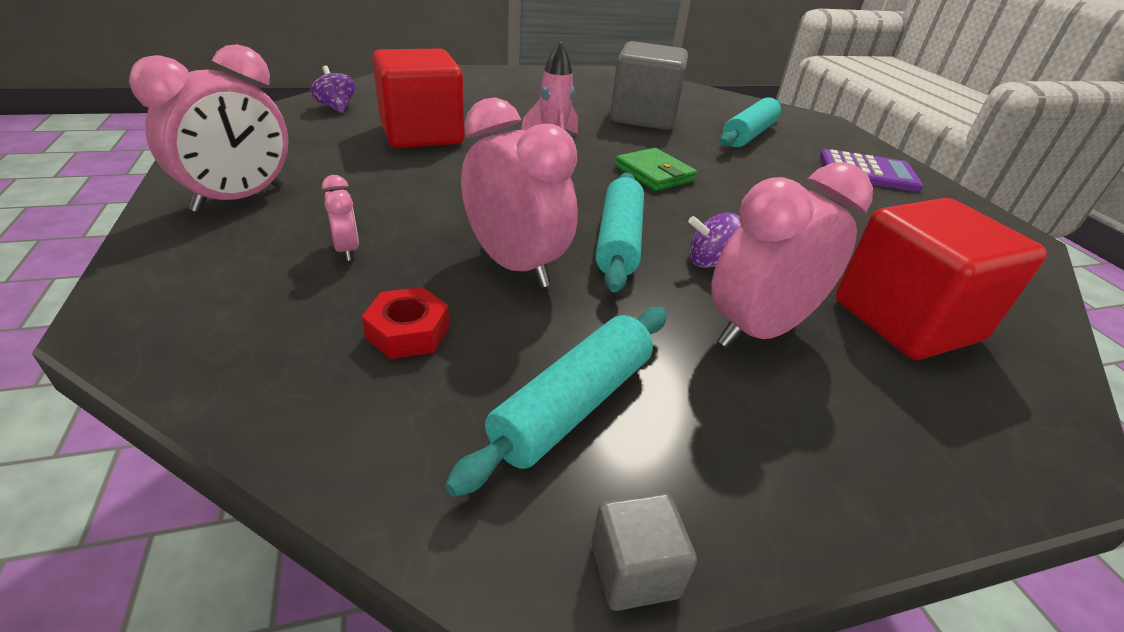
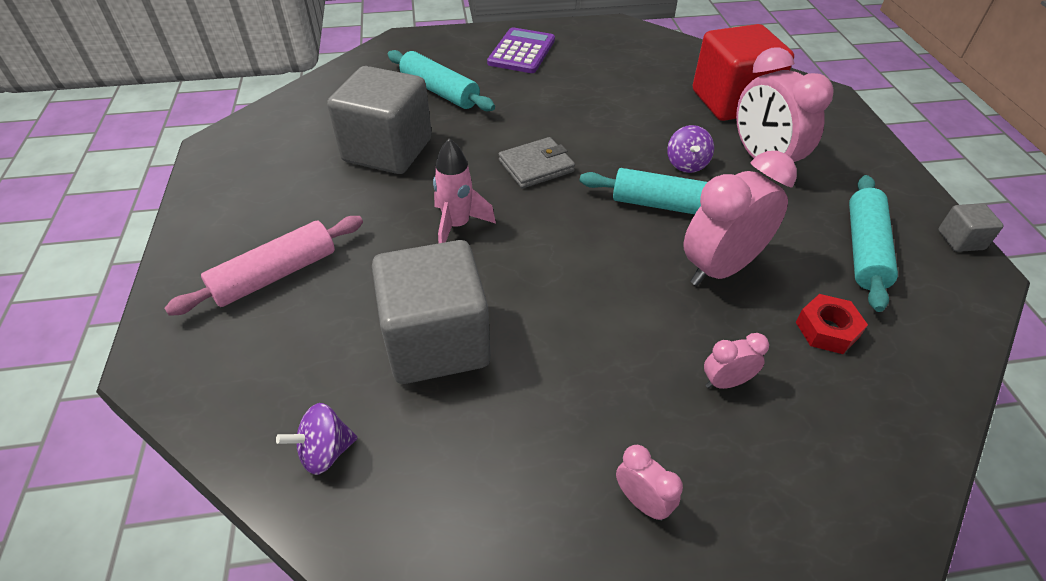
camera: 80 degrees left, 10 degrees up
pink clock [129,44,289,212] -> pink clock [616,445,683,521], size x0.47
red cube [372,49,465,148] -> grey cube [372,240,491,384]
turquoise rolling pin [445,307,667,497] -> turquoise rolling pin turned 60 degrees clockwise [849,175,898,312]
green wallet [615,148,697,191] -> grey wallet [499,137,575,189]
none -> pink rolling pin [165,216,363,316]

